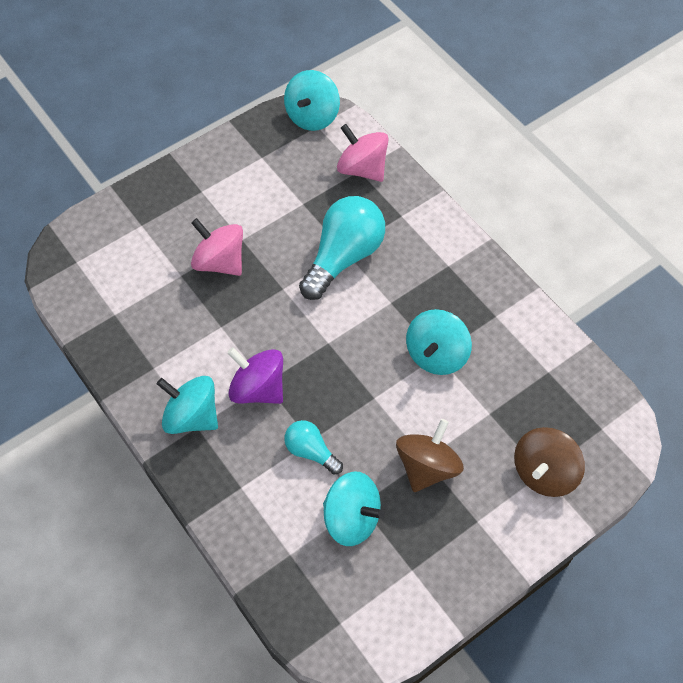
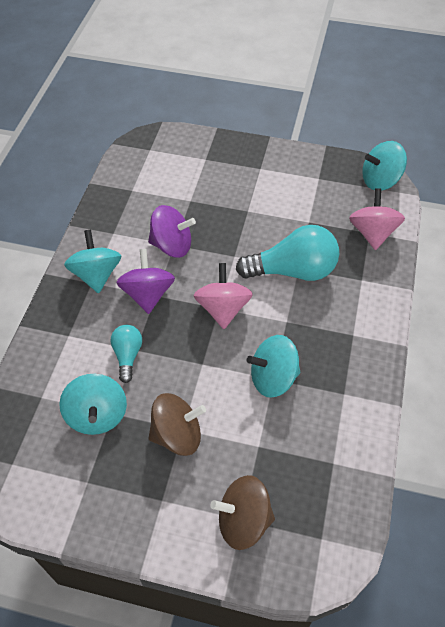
camera: 50 degrees right, 5 degrees down
pink spinning top [191,218,243,276] -> pink spinning top moved to [193,263,253,329]
none -> purple spinning top [148,205,196,258]

